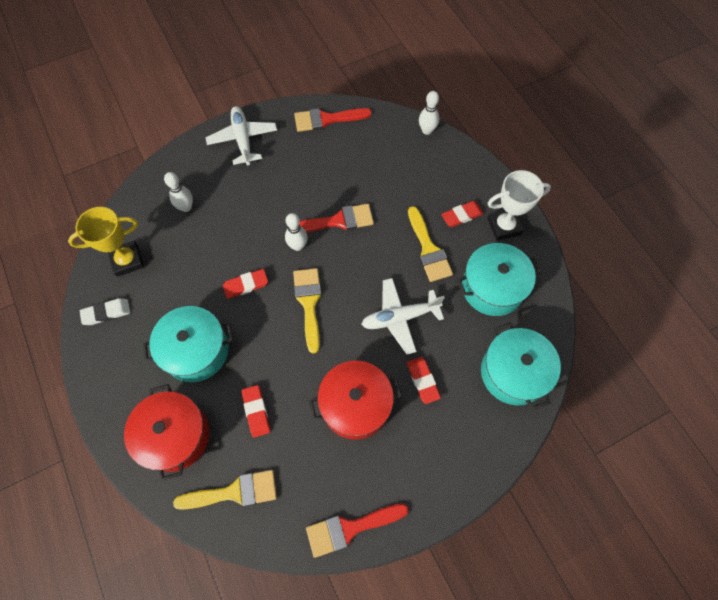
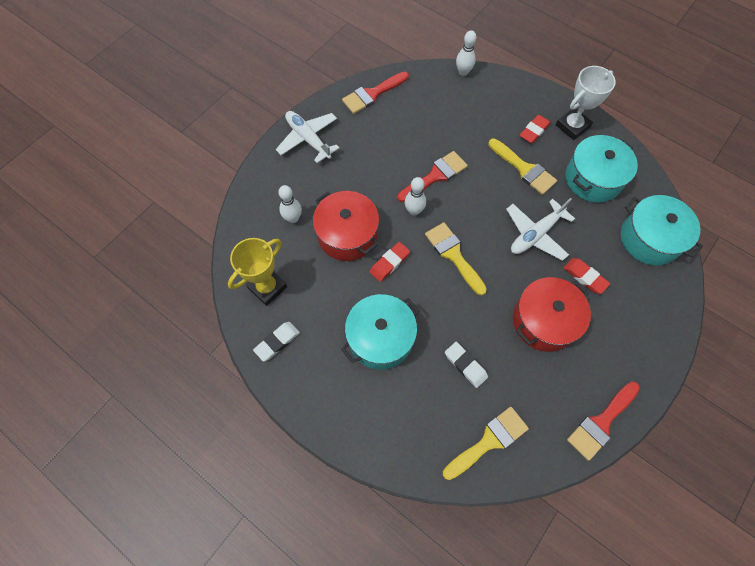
camera: 25 degrees left, 0 degrees up
red pot [124,384,210,481] -> red pot moved to [313,191,379,261]
red eraser [241,385,270,438] -> white eraser [445,342,488,388]

